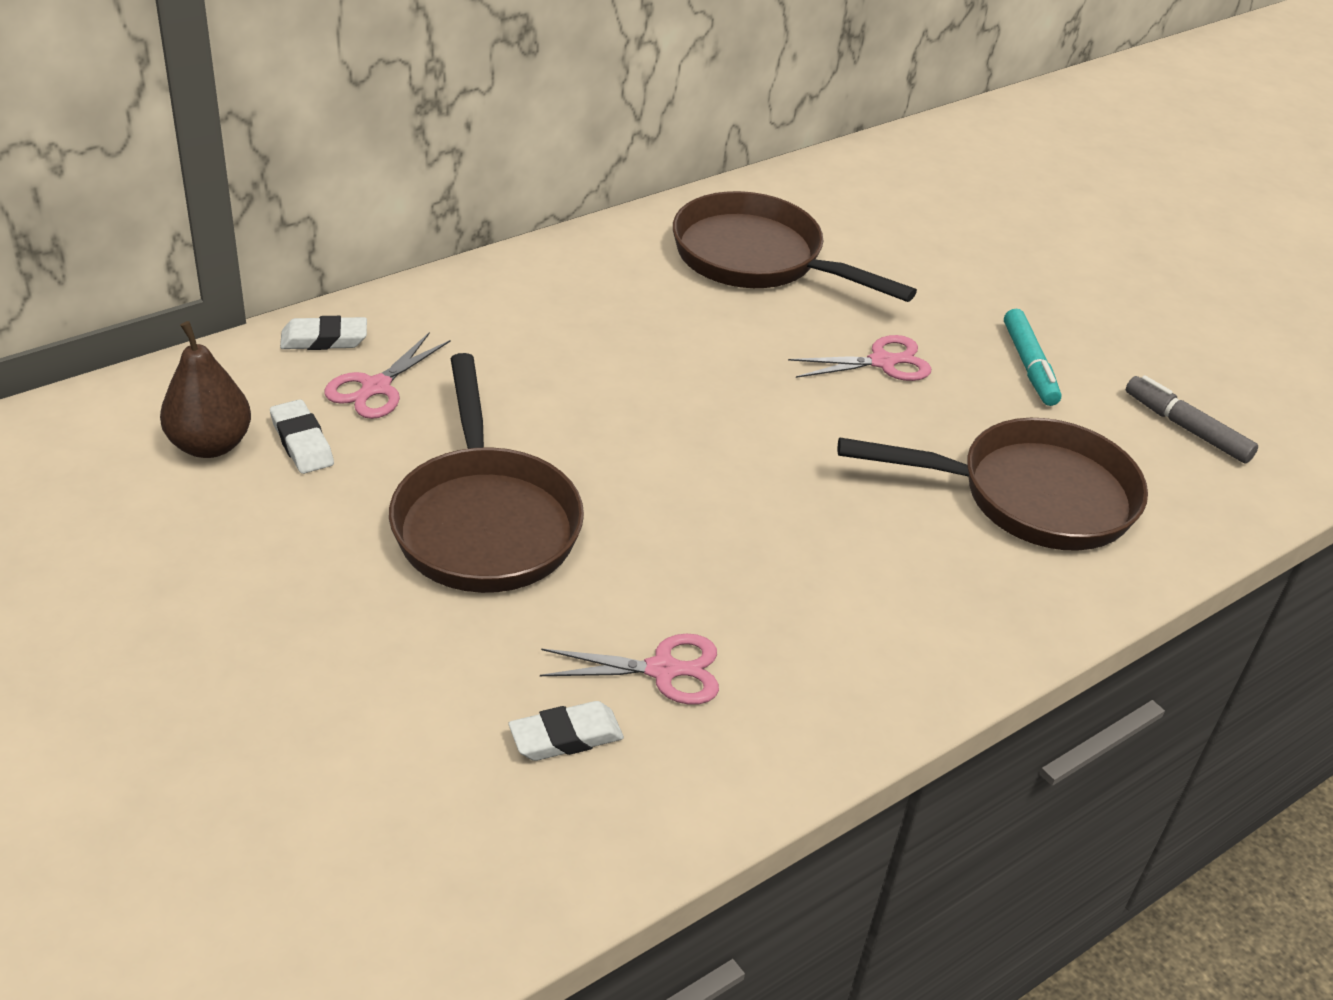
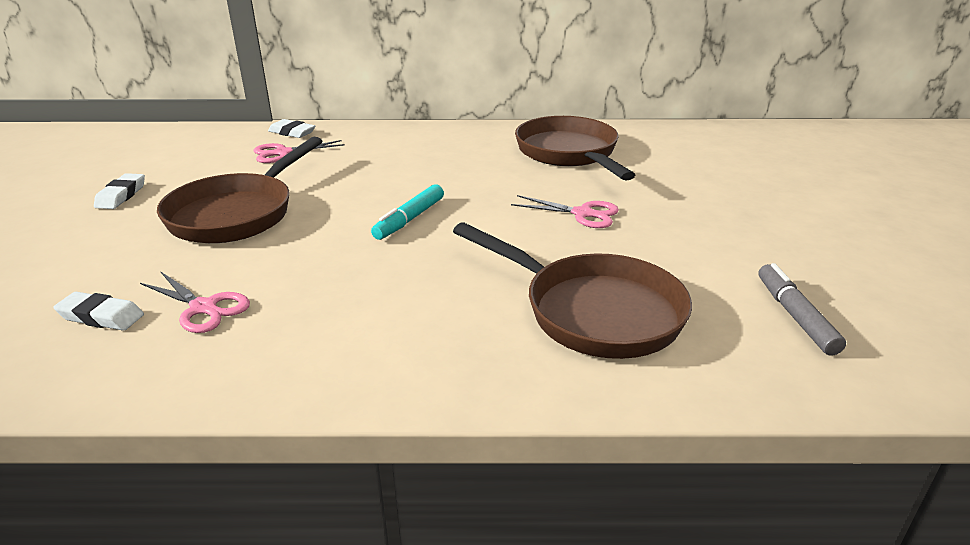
camera: 40 degrees right, 10 degrees down
brown pear [160,321,251,458] -> none
white eraser [270,399,334,474] -> white eraser moved to [94,173,145,209]
turquoise marker [1004,309,1062,406] -> turquoise marker moved to [371,184,444,240]

